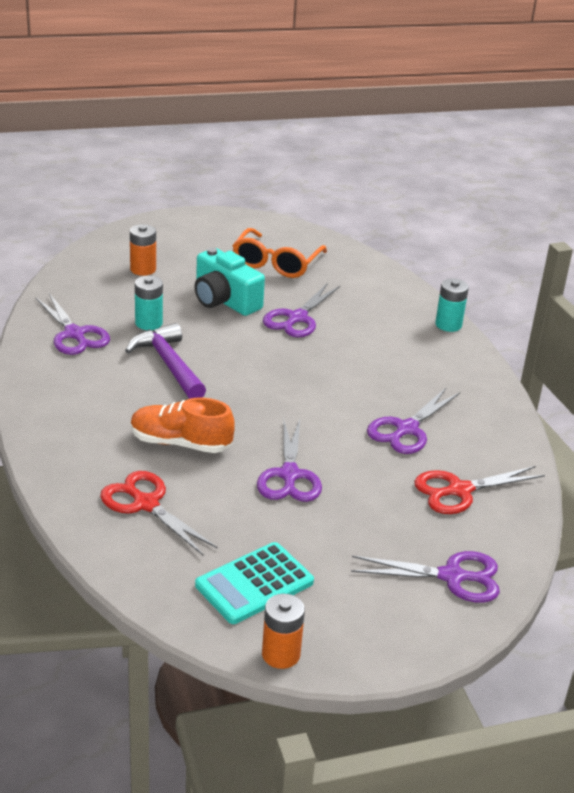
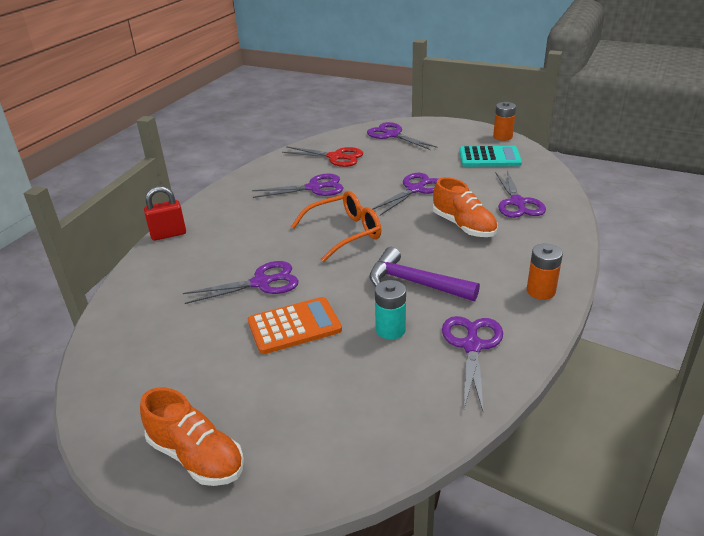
camera: 135 degrees left, 0 degrees up
red scissors [100,471,218,555] -> purple scissors [495,171,546,218]
purple hammer [125,323,206,399] -> purple hammer turned 105 degrees clockwise [369,247,480,301]
orange battery [130,224,156,276] -> orange battery moved to [527,243,563,300]
turquoise camera [194,247,265,316] -> orange calculator [248,297,342,354]
orange glasses [232,228,327,278] -> orange glasses moved to [291,191,382,262]
turquoise battery [435,278,469,332] -> red padlock [144,186,186,241]
none -> orange shoe [140,387,244,486]

